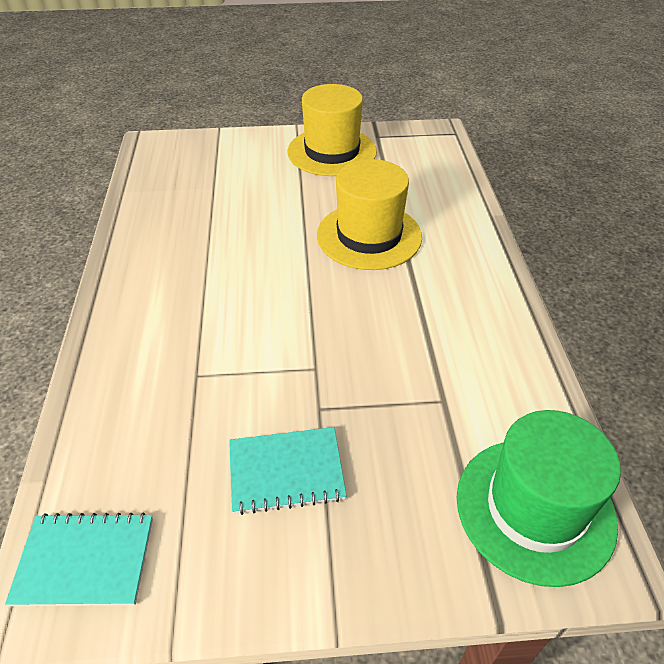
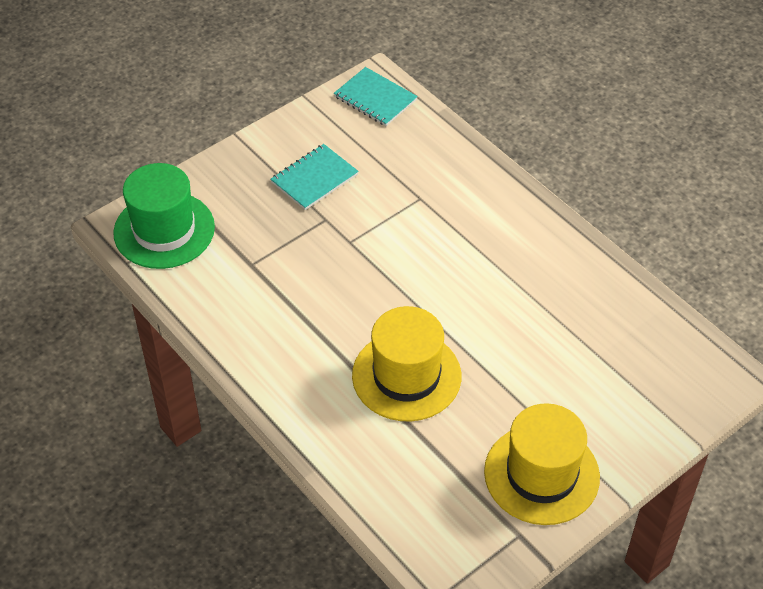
camera: 145 degrees right, 5 degrees up
turquoise notebook [5,513,153,606] -> turquoise notebook turned 75 degrees clockwise [334,67,418,126]

